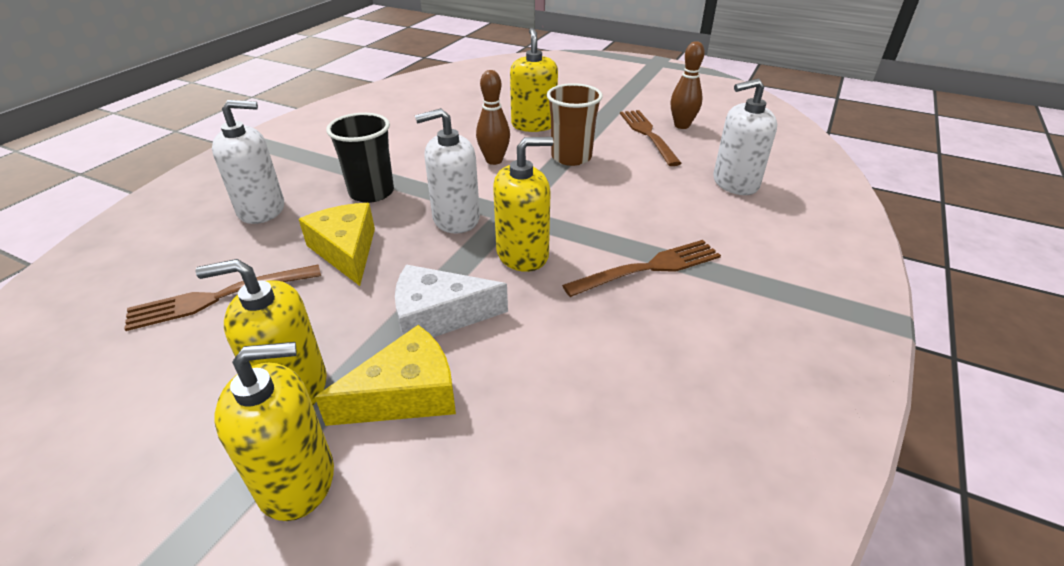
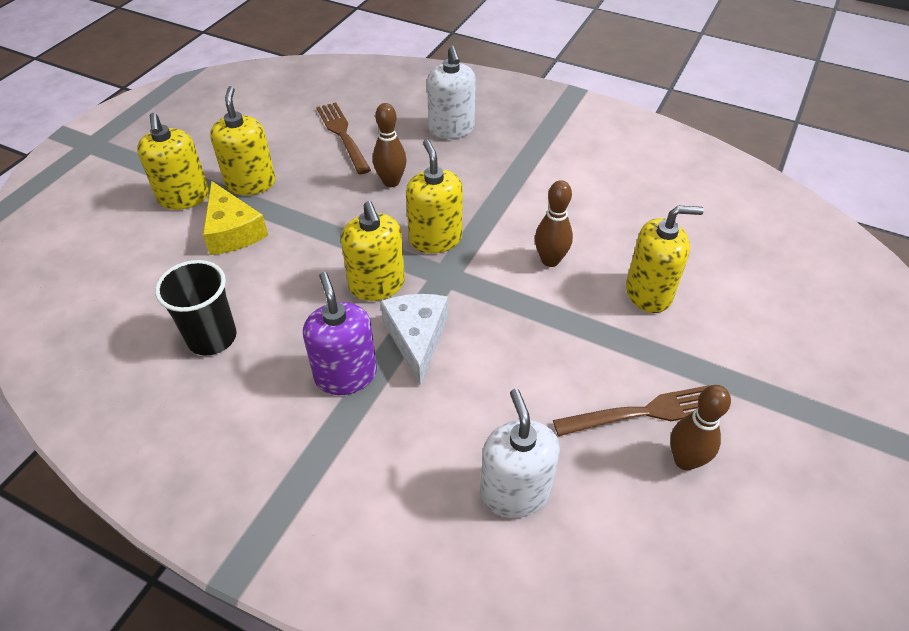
camera: 90 degrees right, 10 degrees up
yellow cheese [299,203,375,286] -> brown bowling pin [373,103,407,187]
black cup [326,113,394,203] -> black cup moved to [155,260,237,355]
white cheese [395,265,508,337] -> white cheese moved to [380,294,448,386]
white soap dispenser [415,108,480,234] -> yellow soap dispenser [406,140,463,253]
brown cup [547,83,603,166] -> none
brown fork [562,240,721,297] -> purple soap dispenser [303,272,377,395]

